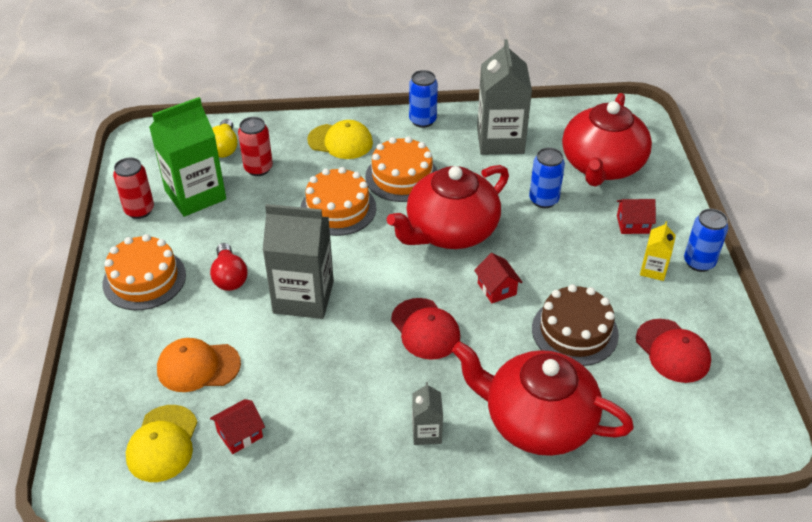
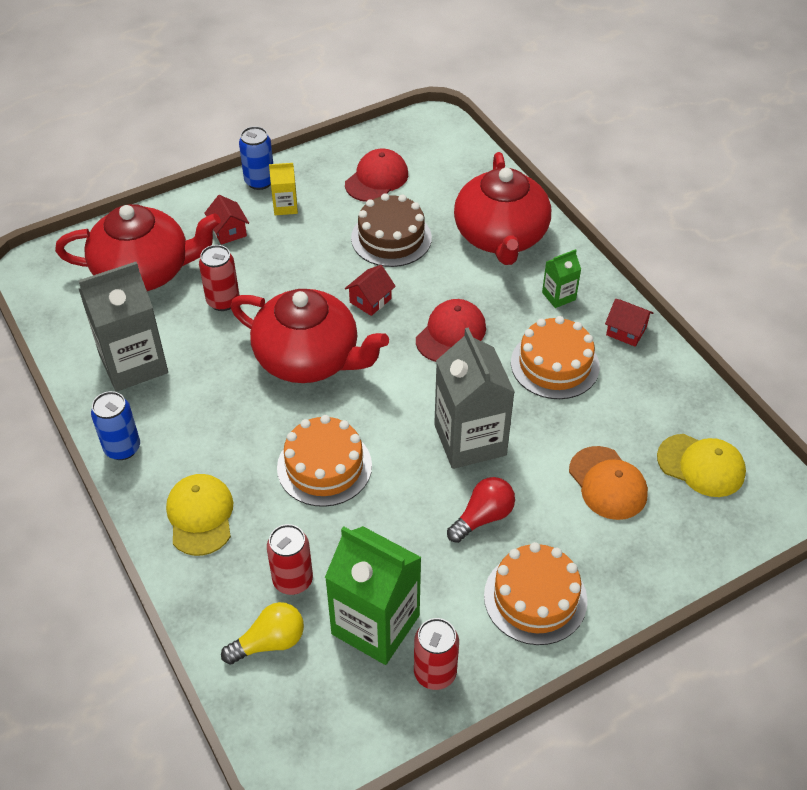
camera: 115 degrees left, 5 degrees up
yellow cap [126,405,197,482] -> yellow cap turned 45 degrees clockwise [657,434,746,497]
red house [210,399,265,454] -> red house moved to [605,299,653,347]
orange cake [365,136,438,202] -> orange cake moved to [511,316,600,399]
grey carton [412,382,443,445] -> green carton [542,249,581,308]
blue can [529,148,565,208] -> red can [199,245,239,311]

